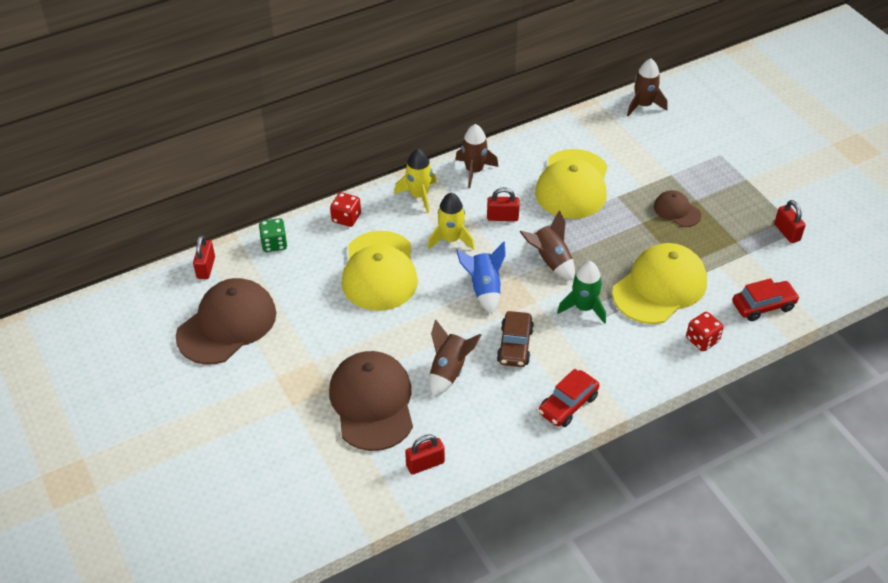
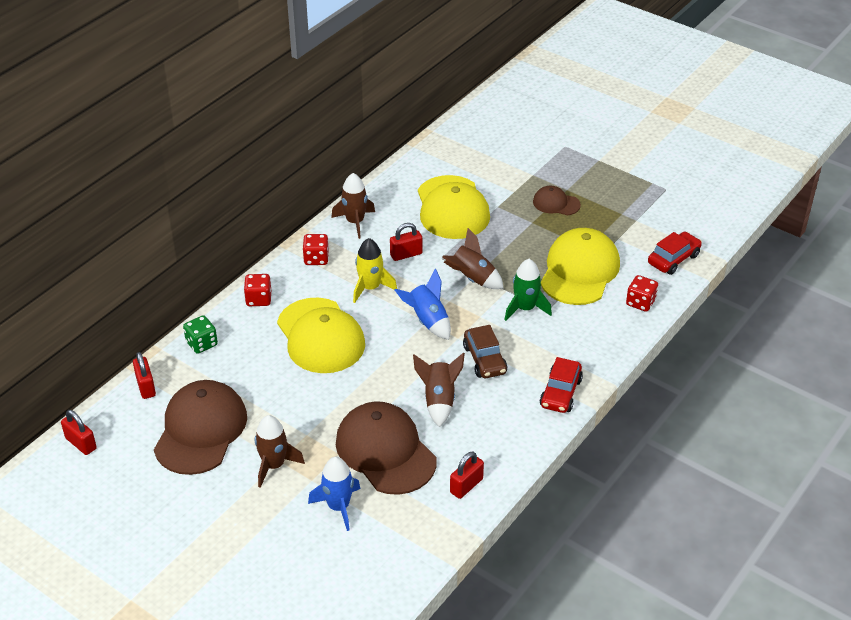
camera: 25 degrees left, 5 degrees down
yellow rocket [394,149,436,213] -> red dice [303,234,329,265]
brown rocket [627,59,667,116] -> brown rocket moved to [255,415,305,488]
red padlock [774,200,806,243] -> red padlock moved to [61,410,97,455]
none -> blue rocket [308,457,361,531]

